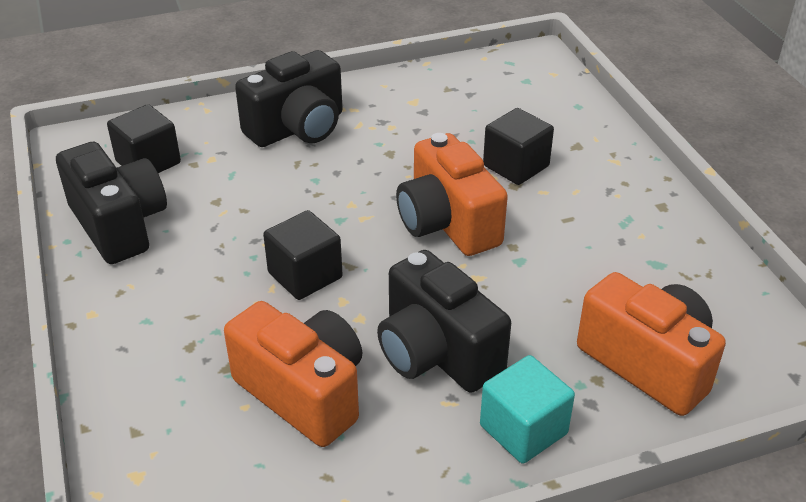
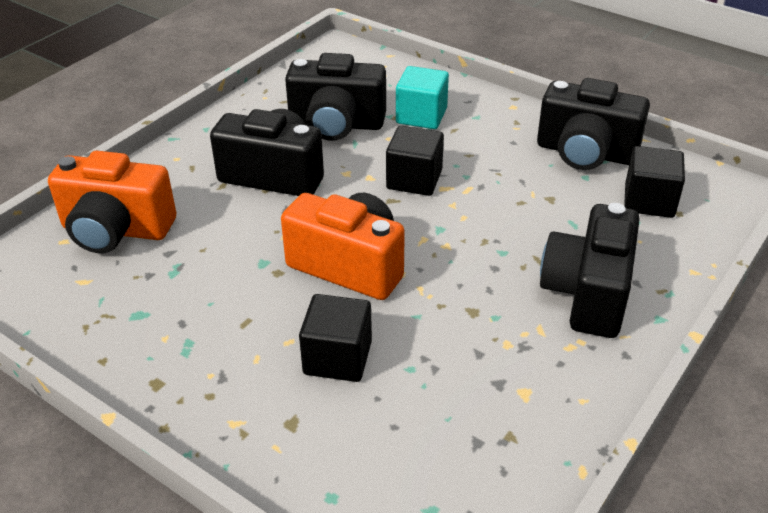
camera: 145 degrees right, 0 degrees up
orange camera [224,301,362,447] -> black camera [285,53,386,141]
turquoise cube [480,355,575,464] -> turquoise cube moved to [396,66,449,129]

